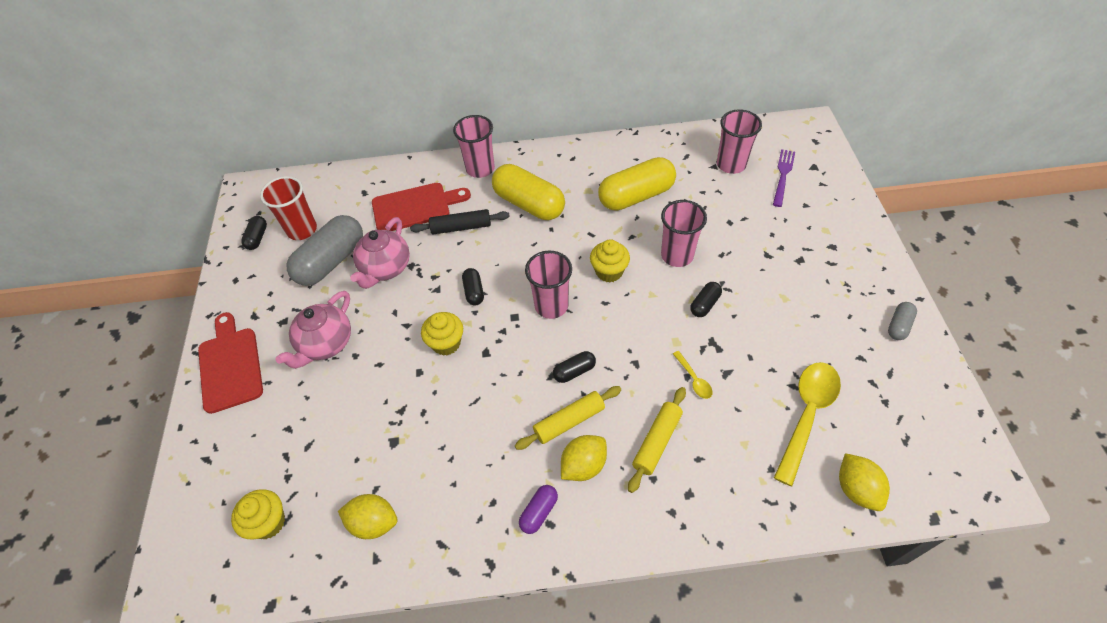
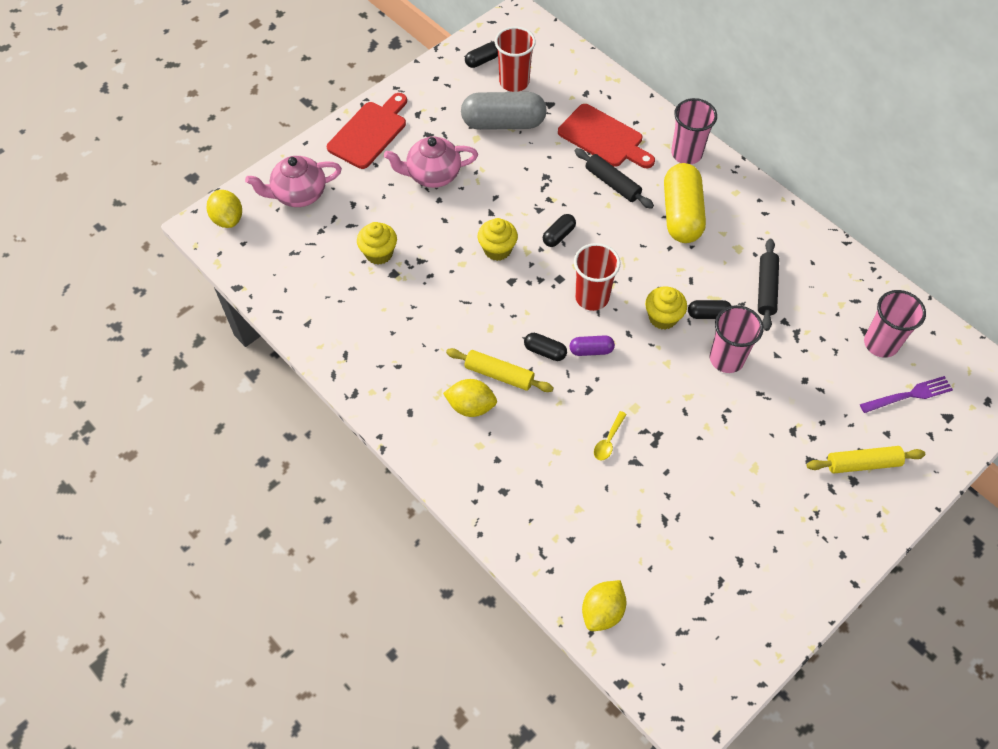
camera: 50 degrees right, 5 degrees up
yellow cupcake [231,489,285,539] -> yellow cupcake moved to [357,222,397,265]
yellow lemon [338,494,397,539] -> yellow lemon moved to [207,190,242,228]
pink teapot [350,217,410,289] -> pink teapot moved to [245,156,342,207]
purple capsule [519,485,558,534] -> purple capsule moved to [570,335,615,356]
pink cup [525,250,572,319] -> red cup [574,243,620,311]
yellow capsule [598,157,676,211] -> black rolling pin [758,239,779,331]
yellow rolling pin [628,387,686,493] -> yellow rolling pin moved to [806,446,925,474]
black capsule [690,282,722,317] -> black capsule moved to [688,300,731,319]
yellow spoon [774,362,841,486] -> none
grey capsule [888,302,917,340] -> none

